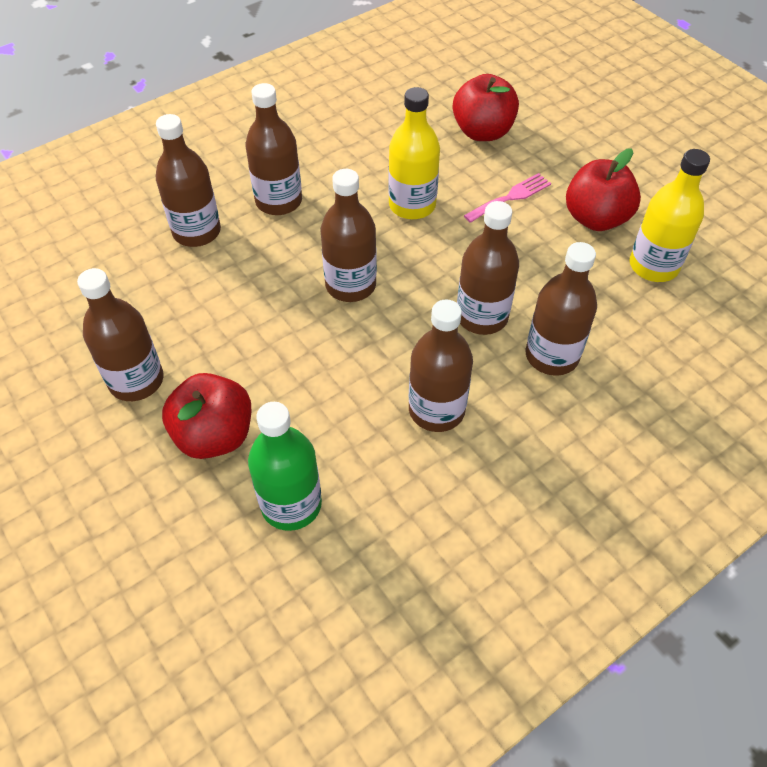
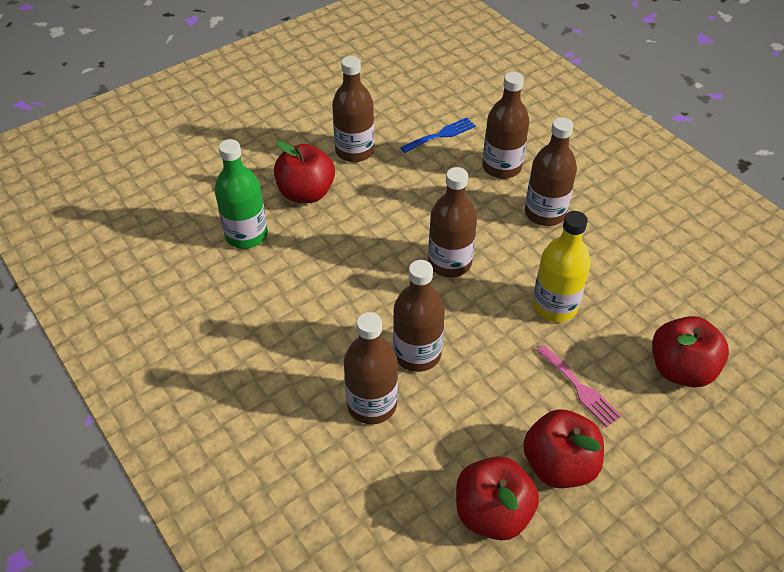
camera: 90 degrees right, 5 degrees down
brown bottle [409,299,473,432] -> none
yellow bottle [630,149,710,282] -> red apple [456,456,539,540]
none -> blue fork [400,118,476,153]

